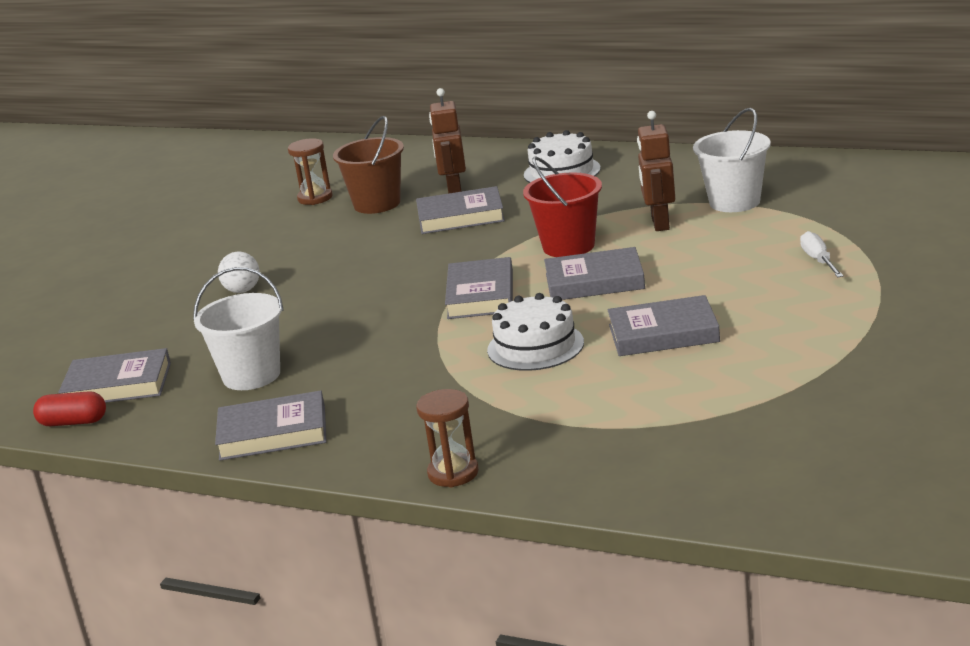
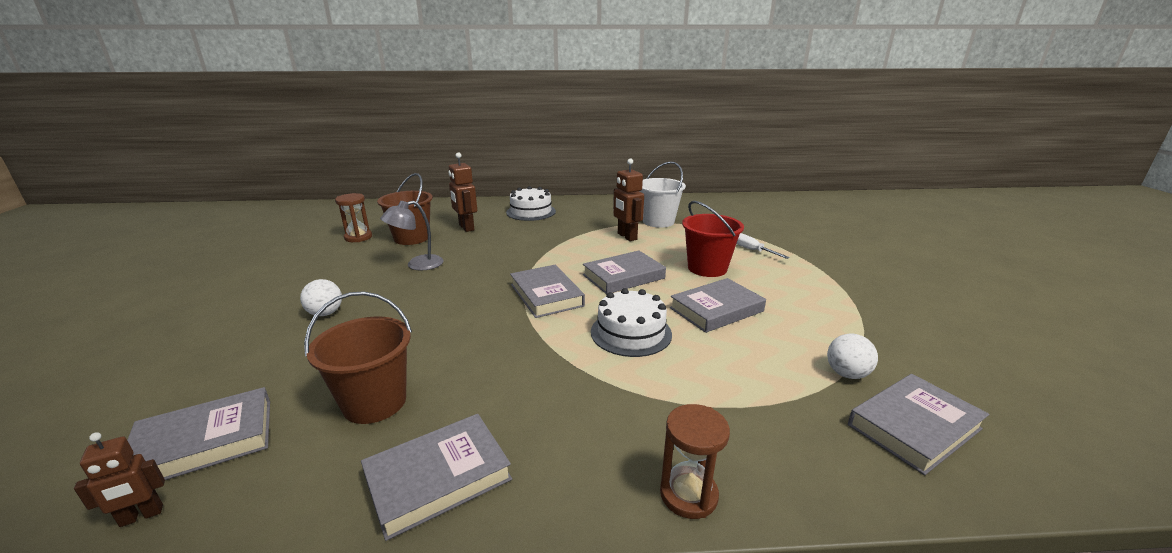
camera: 30 degrees left, 0 degrees up
red capsule [33,391,106,426] -> brown robot [74,432,165,527]
white bucket [193,267,284,390] -> brown bucket [304,291,412,424]
grey book [416,186,505,234] -> grey book moved to [848,374,989,475]
red bucket [523,157,602,257] -> red bucket moved to [682,201,744,277]
none -> grey lamp [380,201,444,271]
none -> white ball [827,334,878,379]

